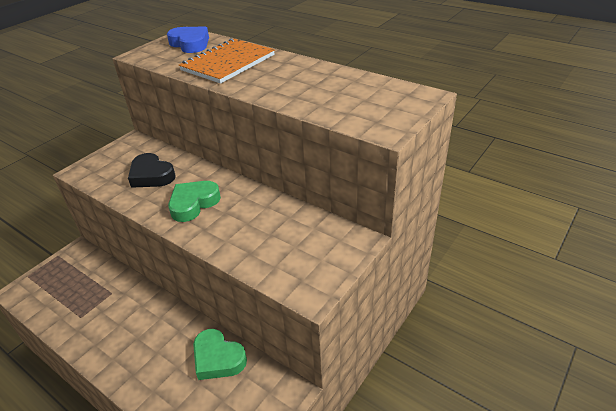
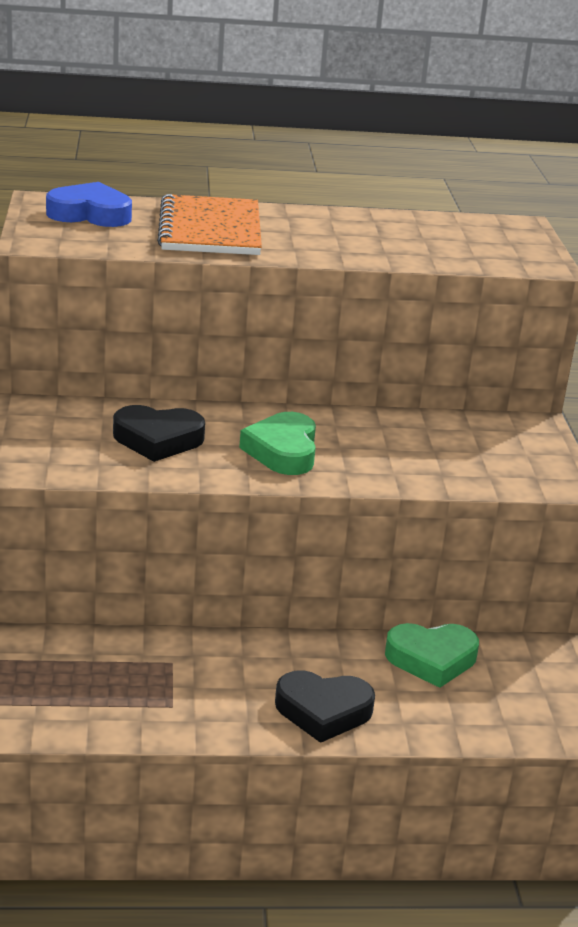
camera: 45 degrees left, 10 degrees down
none -> black heart [275,670,375,743]

